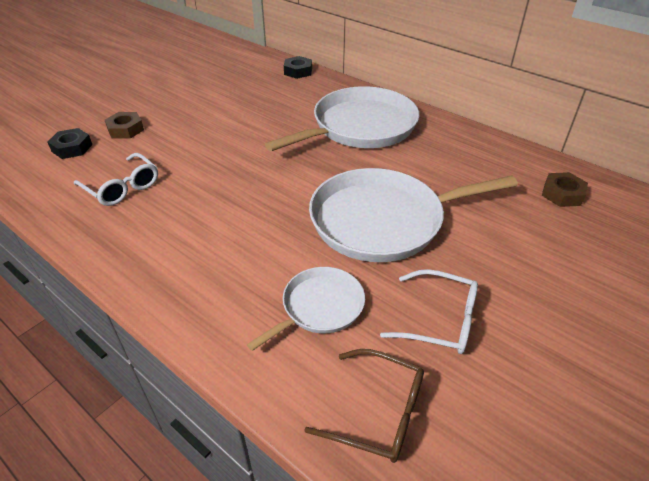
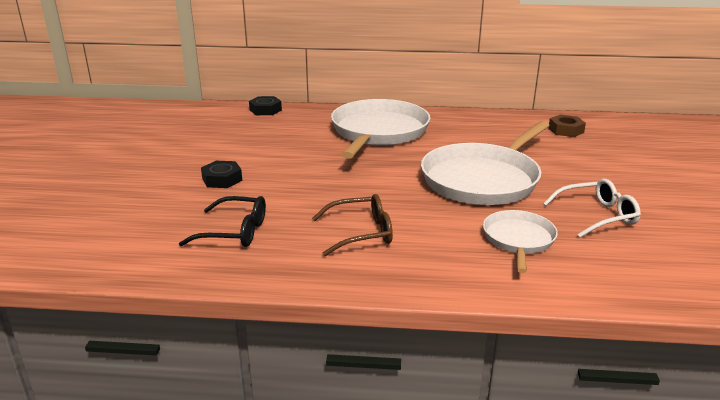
camera: 35 degrees left, 15 degrees down
black nut [48,128,92,159] -> black nut moved to [201,161,242,188]
white glasses [74,153,158,206] -> black glasses [179,196,266,247]
brown nut [105,112,144,139] -> none
brown glasses [304,349,424,463] -> brown glasses moved to [312,194,393,256]

